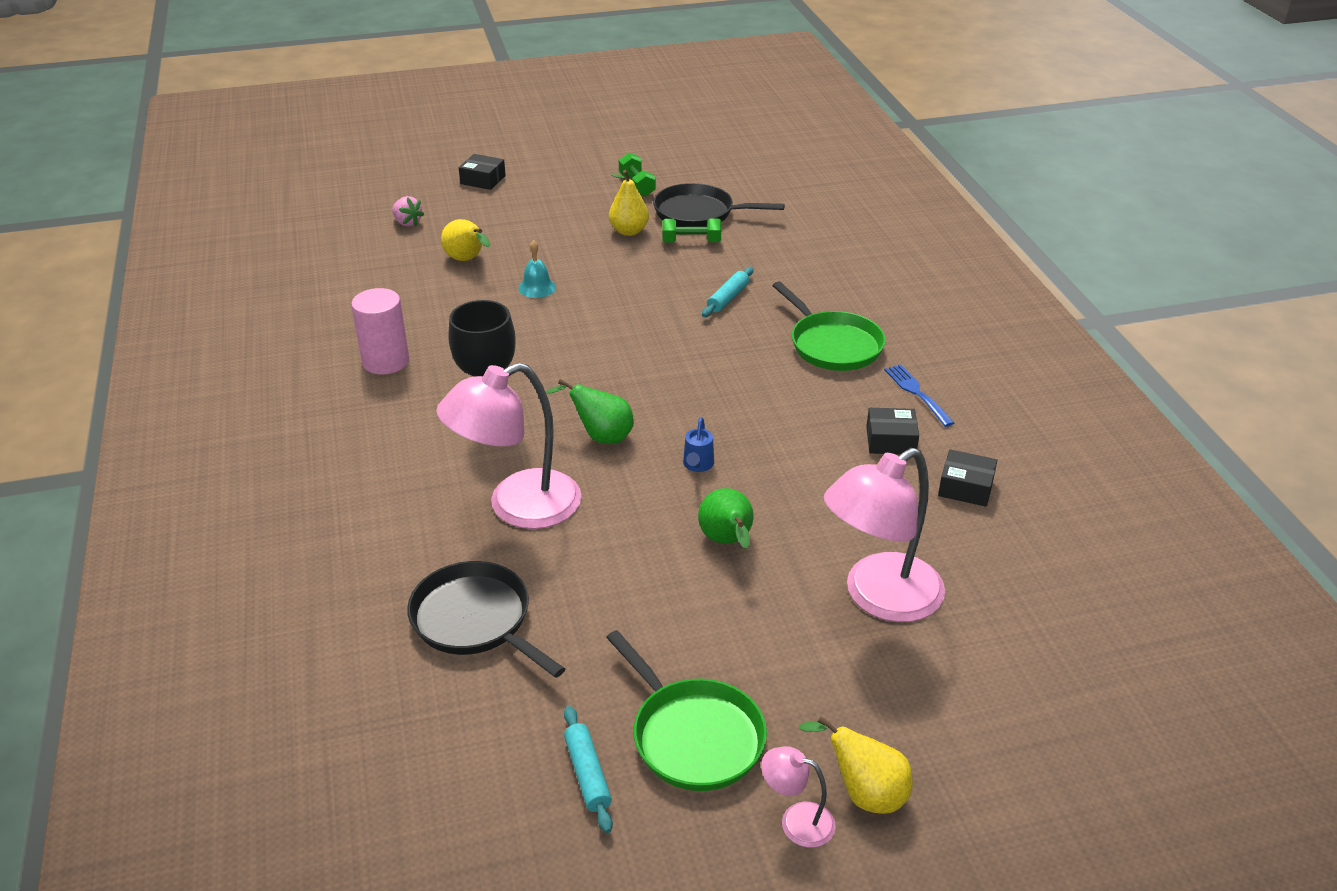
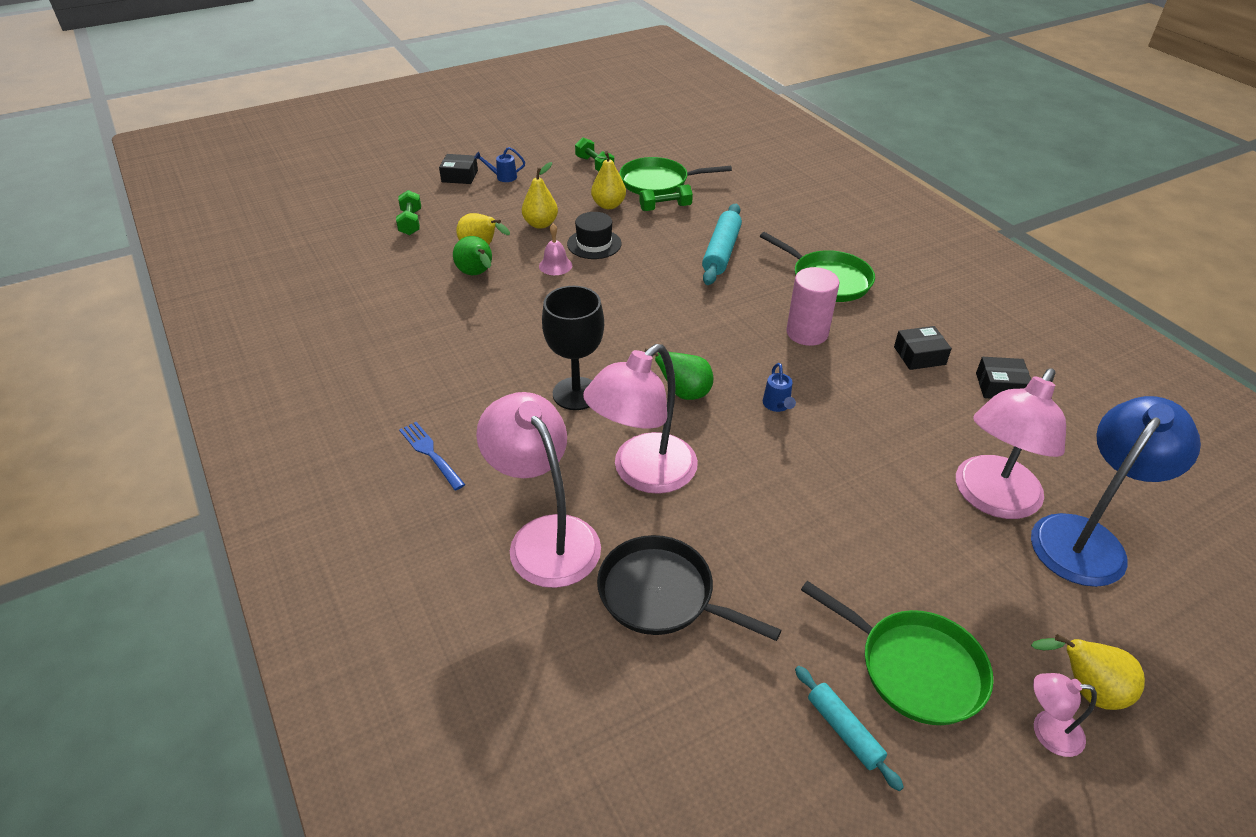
camera: 15 degrees left, 5 degrees up
pink cylinder [351,288,409,374] -> pink cylinder moved to [786,267,839,346]
pink strawberry [392,196,424,226] -> green dumbbell [396,190,421,235]
turquoise bell [518,240,556,298] -> pink bell [539,224,572,275]
black pan [653,183,785,227] -> green pan [619,157,732,196]
green pear [698,488,754,549] -> green pear moved to [453,236,492,275]
turquoise rolling pin [702,267,753,317] -> turquoise rolling pin [702,204,742,285], size x1.66
blue fork [884,364,954,427] -> blue fork moved to [399,422,466,490]
none -> blue watering can [474,147,525,182]
none -> pink lamp [476,392,601,588]
none -> yellow pear [522,162,558,229]
none -> black hat [567,212,622,259]
none -> blue lamp [1031,396,1201,587]

